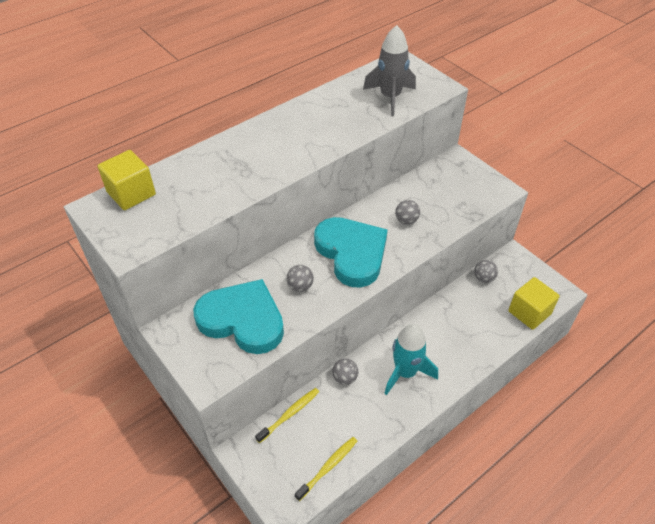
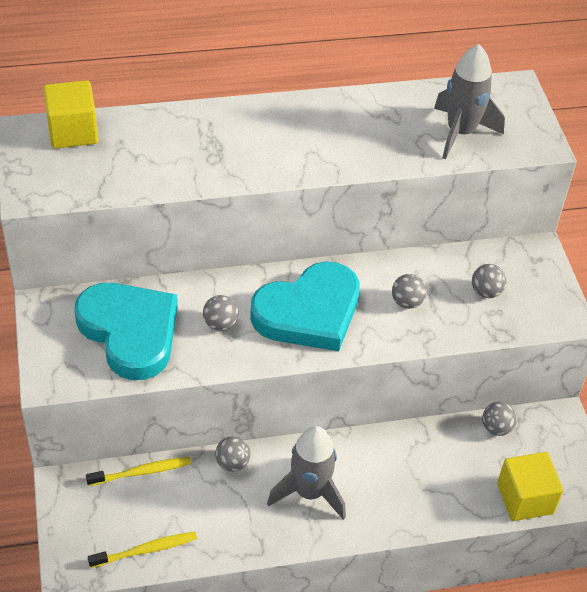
camera: 25 degrees right, 0 degrees up
turquoise heart [314,217,387,288] -> turquoise heart turned 60 degrees clockwise [250,261,360,351]
turquoise rocket [384,324,438,395] -> grey rocket [267,426,346,520]
none -> grey ball [472,264,507,298]

